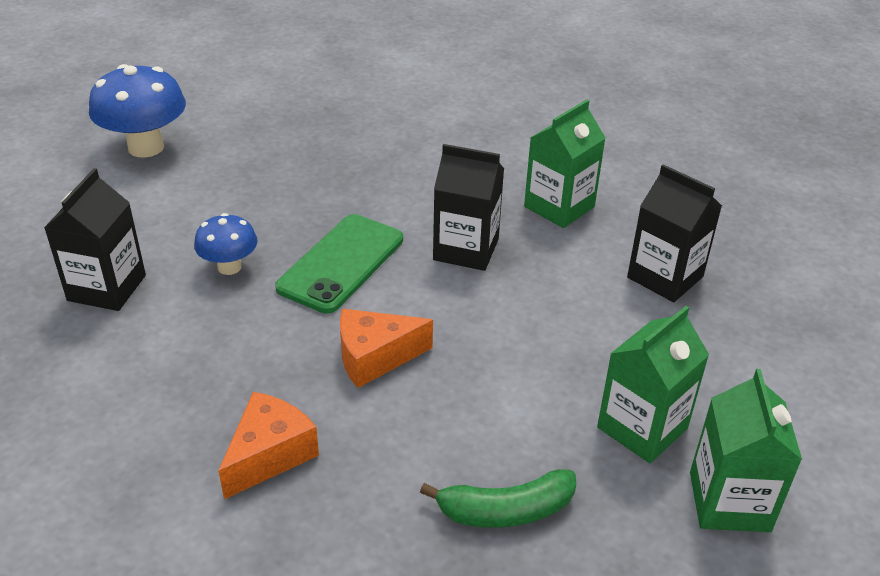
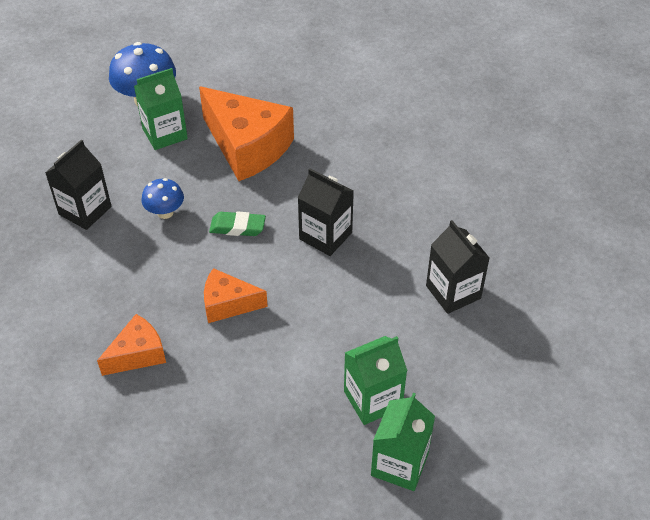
camera: 20 degrees right, 10 degrees up
green phone [275,214,403,313] -> green eraser [209,212,266,236]
green banana [420,469,576,528] -> none
green carton [524,100,606,228] -> green carton moved to [134,68,188,150]
none -> orange cheese [199,86,294,181]

